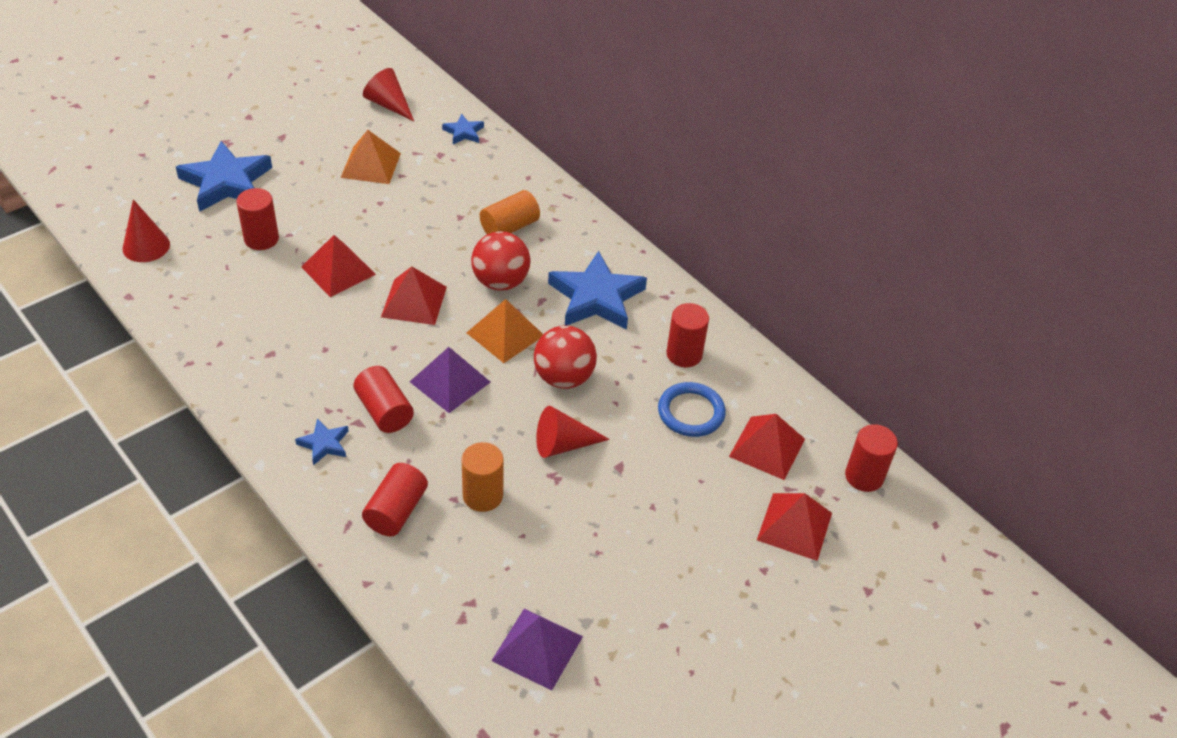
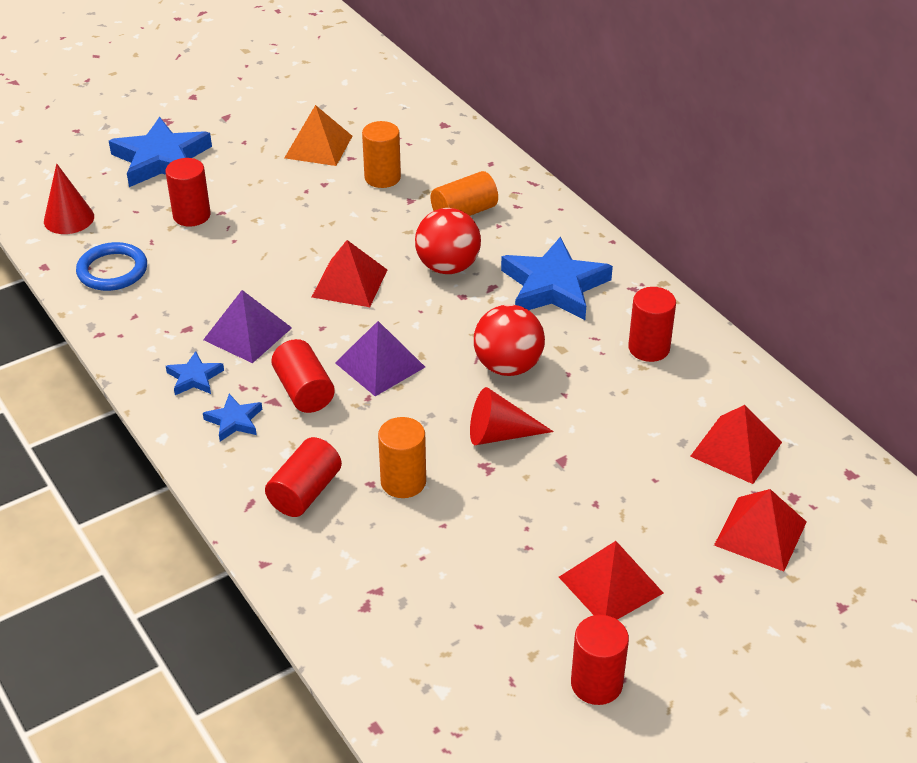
camera: 10 degrees right, 5 degrees down
red pyramid [301,235,376,297] -> red pyramid moved to [559,541,663,620]
red cone [363,68,414,121] -> none
blue star [442,114,484,144] -> blue star moved to [166,351,224,395]
orange pyramid [467,299,543,363] -> none
purple pyramid [492,609,583,691] -> purple pyramid moved to [203,290,292,363]
blue ring [658,382,726,437] -> blue ring moved to [76,242,147,291]
red cylinder [845,424,898,492] -> red cylinder moved to [571,615,629,705]
none -> orange cylinder [362,121,401,188]

